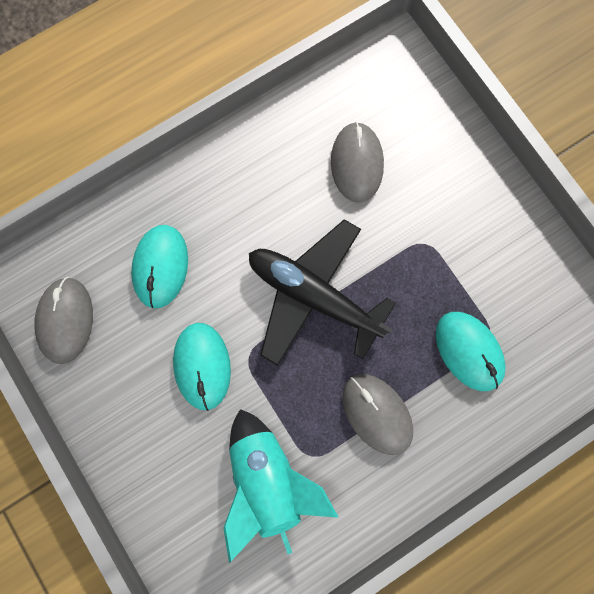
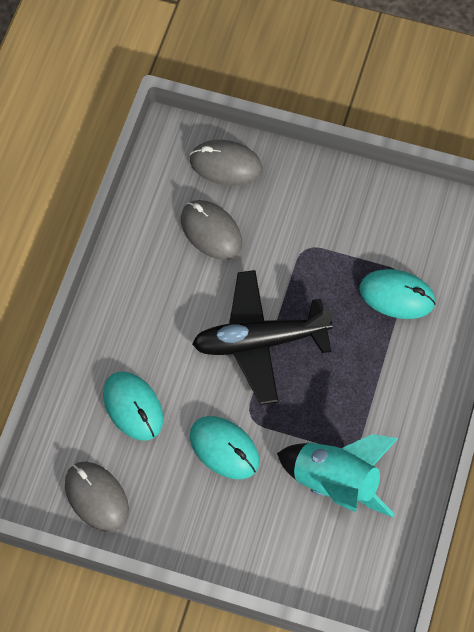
camera: 40 degrees left, 15 degrees down
grey mouse [342,374,413,455] -> grey mouse moved to [190,140,262,186]

